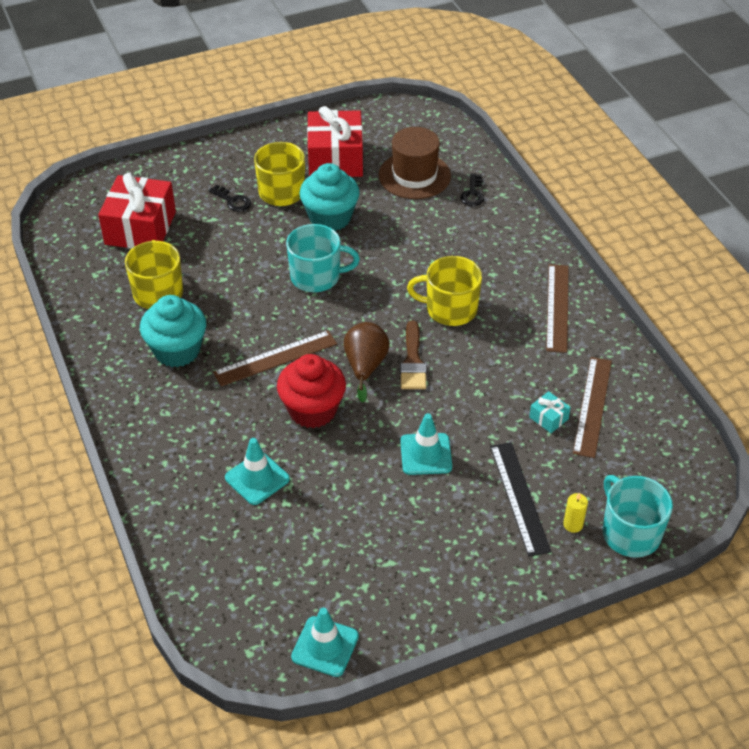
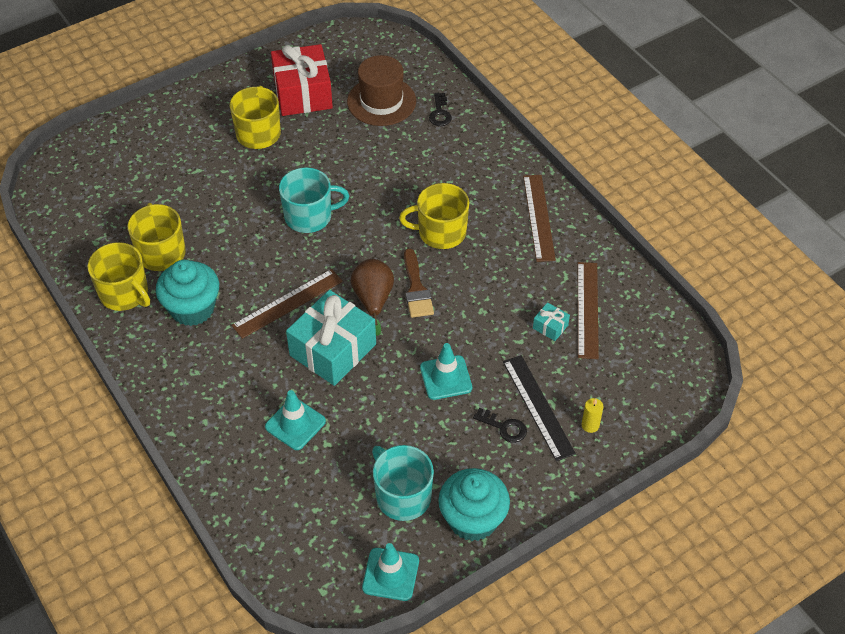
camera: 10 degrees left, 5 degrees up
red gift [98,173,176,249] -> none
black key [209,185,251,212] -> black key moved to [473,408,527,443]
red cupcake [277,354,346,428] -> turquoise gift [286,290,376,386]
turquoise cupcake [299,163,360,231] -> turquoise cupcake moved to [438,468,510,541]
turquoise mug [603,475,673,558] -> turquoise mug moved to [372,445,434,521]
none -> yellow mug [87,242,150,311]

